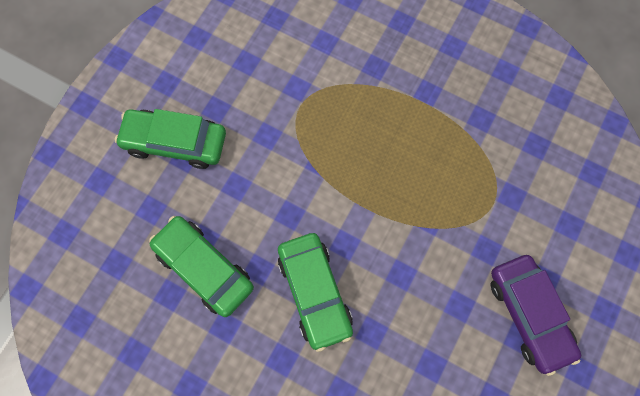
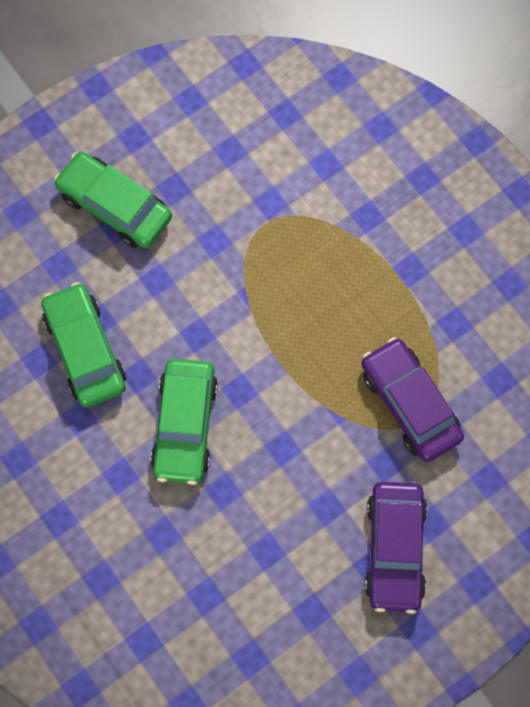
camera: 25 degrees right, 0 degrees up
none -> purple car [361,337,464,462]

